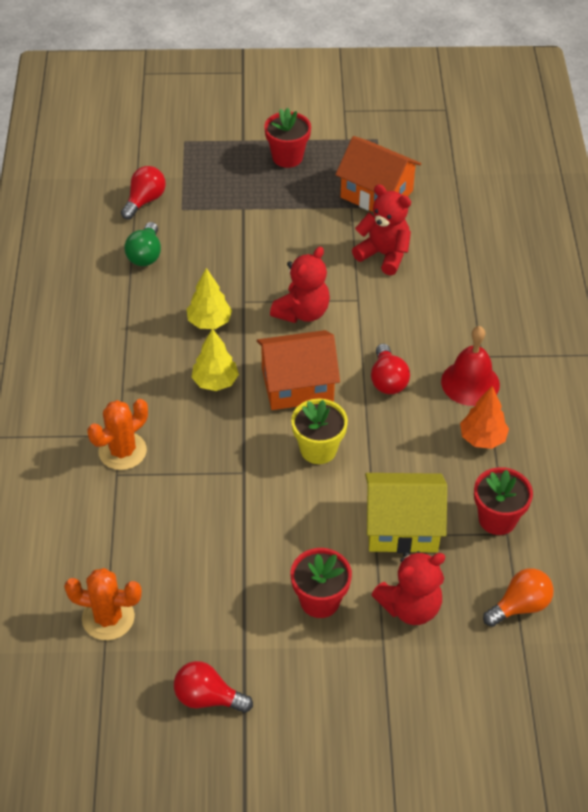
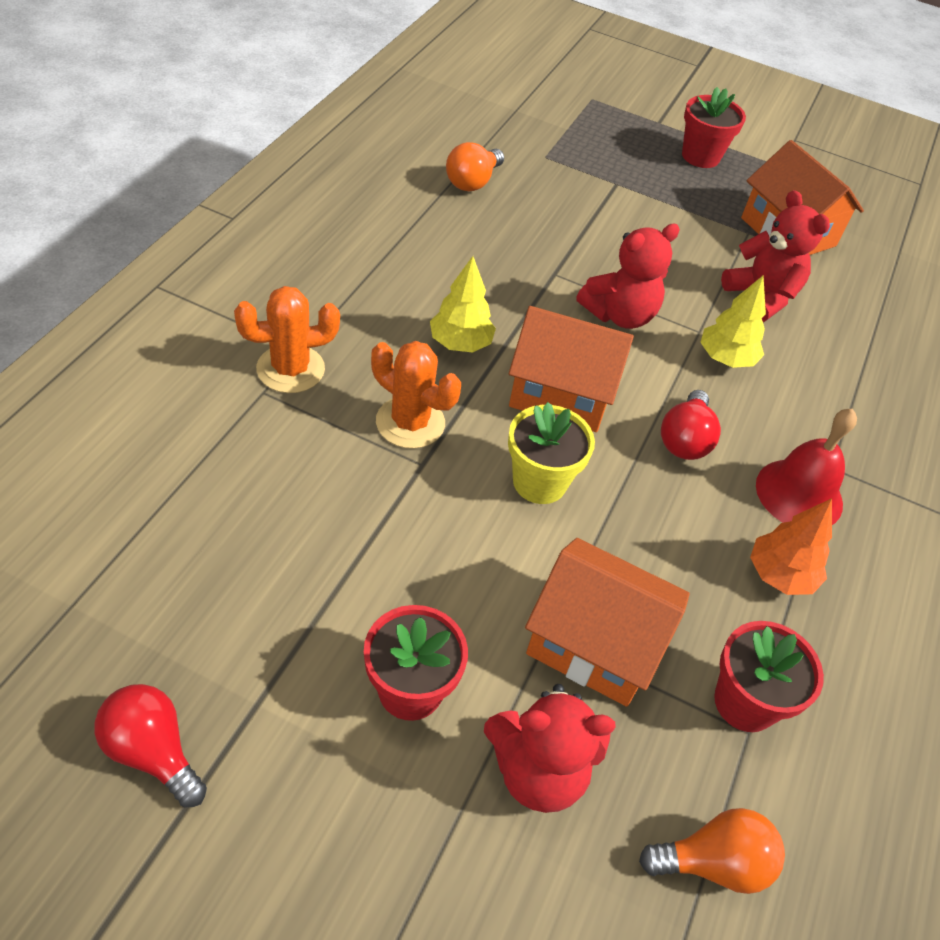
camera: 20 degrees right, 0 degrees up
orange cactus [64,568,142,640] -> orange cactus moved to [371,341,461,449]
red light bulb [121,166,166,219] -> none
green light bulb [124,222,161,266] -> orange light bulb [446,142,504,191]
yellow tree [187,268,232,329] -> yellow tree moved to [700,276,766,368]
yellow house [365,473,447,553] -> orange house [525,538,690,707]

